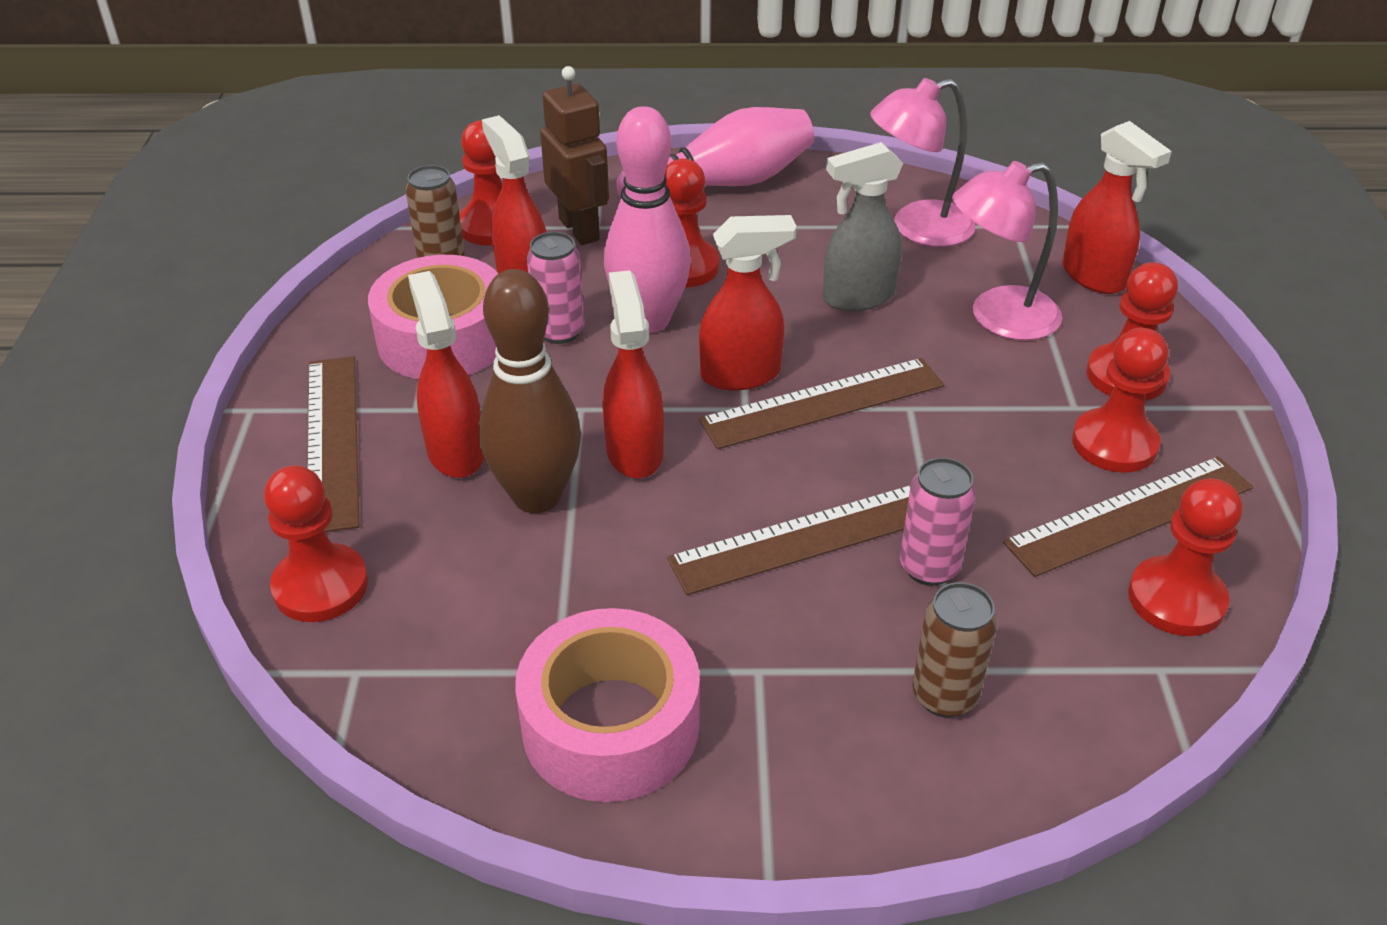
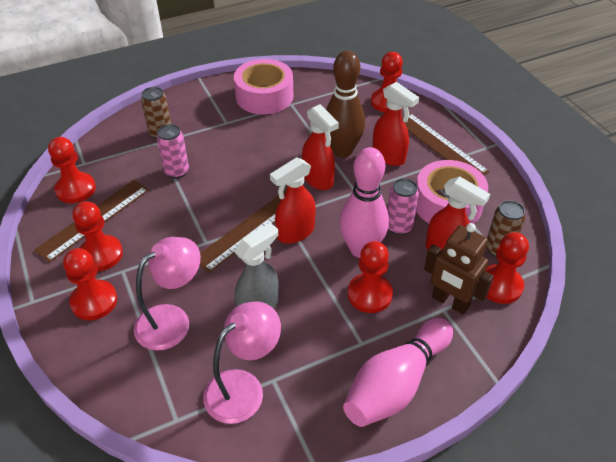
camera: 155 degrees right, 5 degrees up
brown ruler [667,485,911,595] -> none
red spray bottle [1062,121,1172,294] -> none

